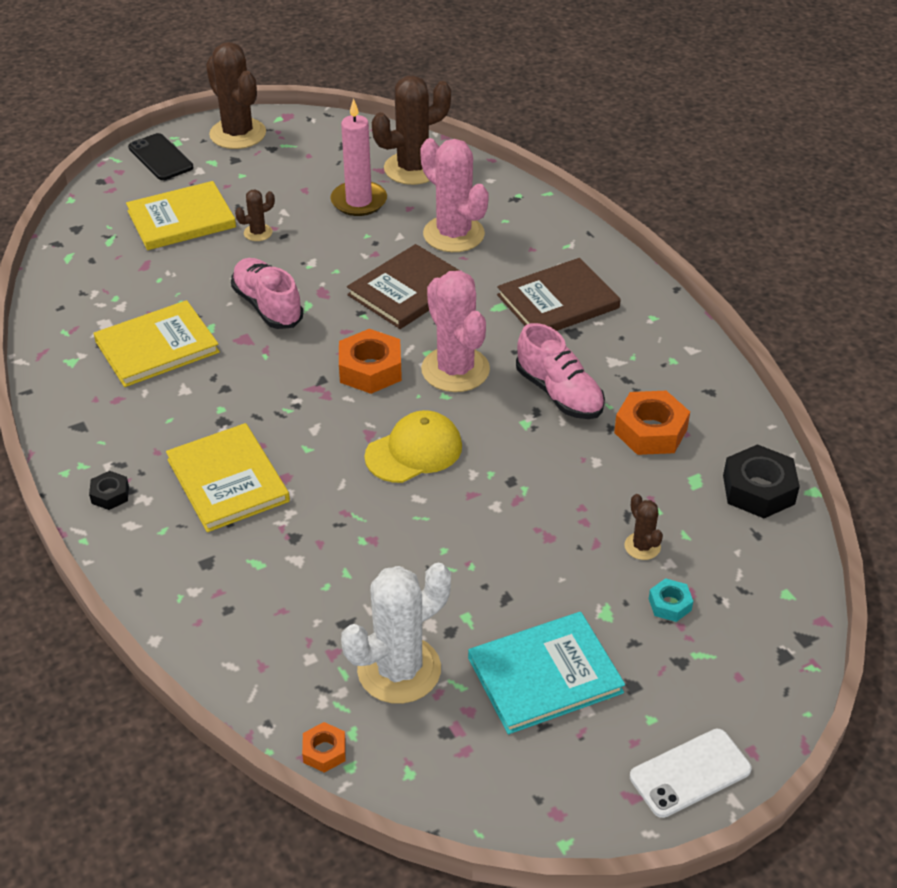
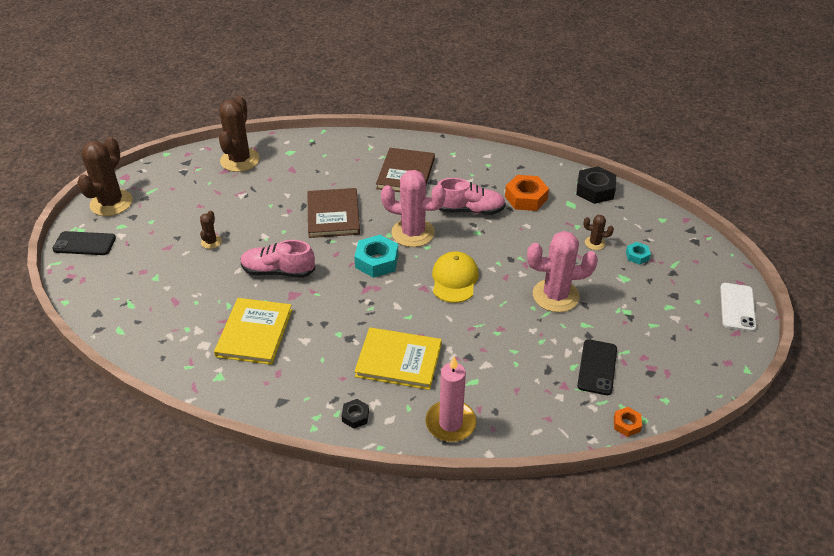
camera: 50 degrees left, 0 degrees up
yellow book [126,181,236,250] -> none
brown cactus [206,42,266,149] -> brown cactus turned 75 degrees counterclockwise [77,137,133,216]
pink candle [330,98,387,216] -> pink candle moved to [426,357,476,442]
orange nut [339,329,402,394] -> turquoise nut [354,235,398,278]
white cactus [341,562,451,704] -> black phone [577,339,617,395]
pink cactus [420,138,489,252] -> pink cactus moved to [527,231,598,312]
turquoise book [468,612,625,734] -> none

